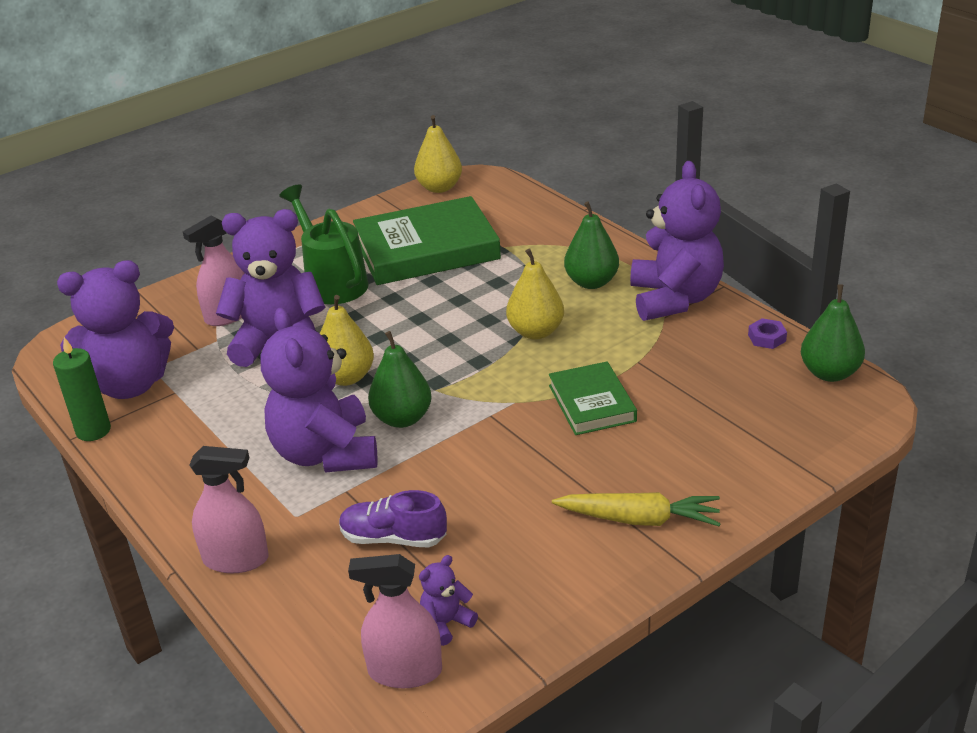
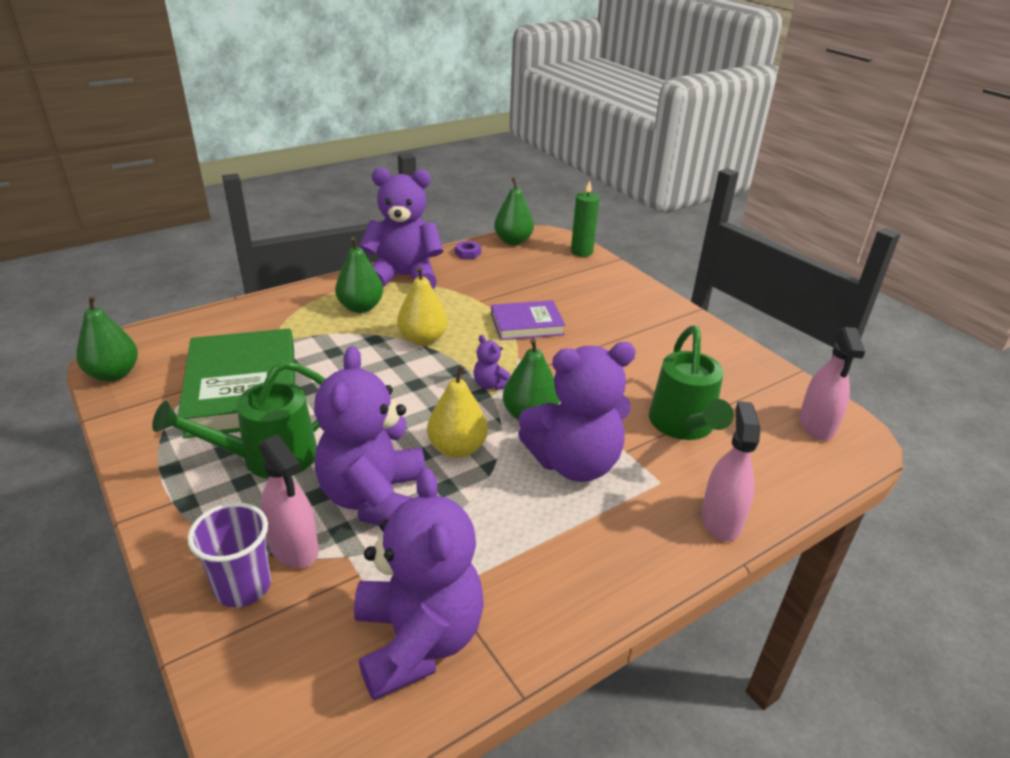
camera: 90 degrees left, 0 degrees up
green candle [53,337,111,441] -> green candle moved to [571,180,600,257]
purple shoe [339,490,447,547] -> green watering can [649,326,734,440]
yellow pear [414,115,462,193] -> green pear [76,295,138,382]
purple teddy bear [419,555,478,646] -> purple teddy bear moved to [473,335,510,390]
green book [549,362,637,435] -> purple book [491,300,566,340]
yellow carrot [552,492,720,526] -> none
none -> purple cup [187,503,271,607]

